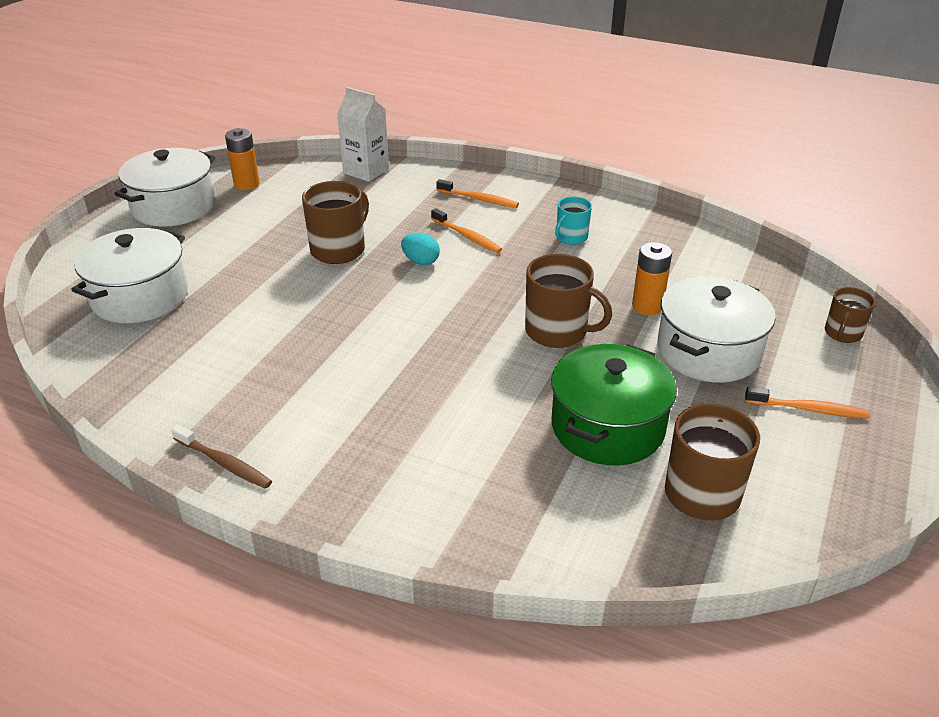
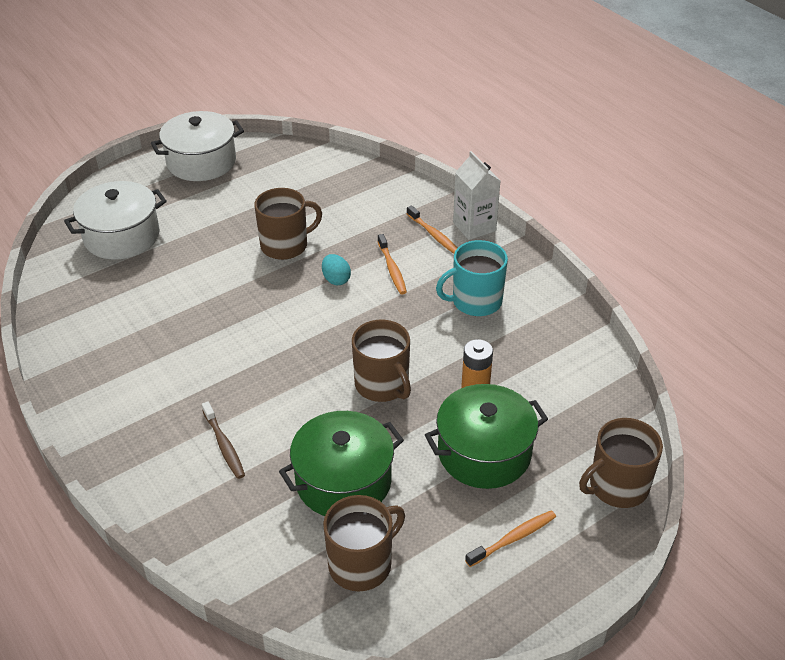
camera: 30 degrees right, 5 degrees up
brown toothbrush [171,424,272,489] -> brown toothbrush moved to [202,401,245,479]
orange battery [225,128,260,190] -> none
white carton [337,87,389,182] -> white carton moved to [453,151,500,240]
turquoise mug [555,197,592,245] -> turquoise mug [436,240,508,316], size x1.68
white pot [657,276,776,383] -> green pot [425,384,548,489]
orange toothbrush [745,387,870,419] -> orange toothbrush turned 75 degrees counterclockwise [465,510,556,567]
brown mug [825,287,875,343] -> brown mug [579,418,663,508], size x1.68

